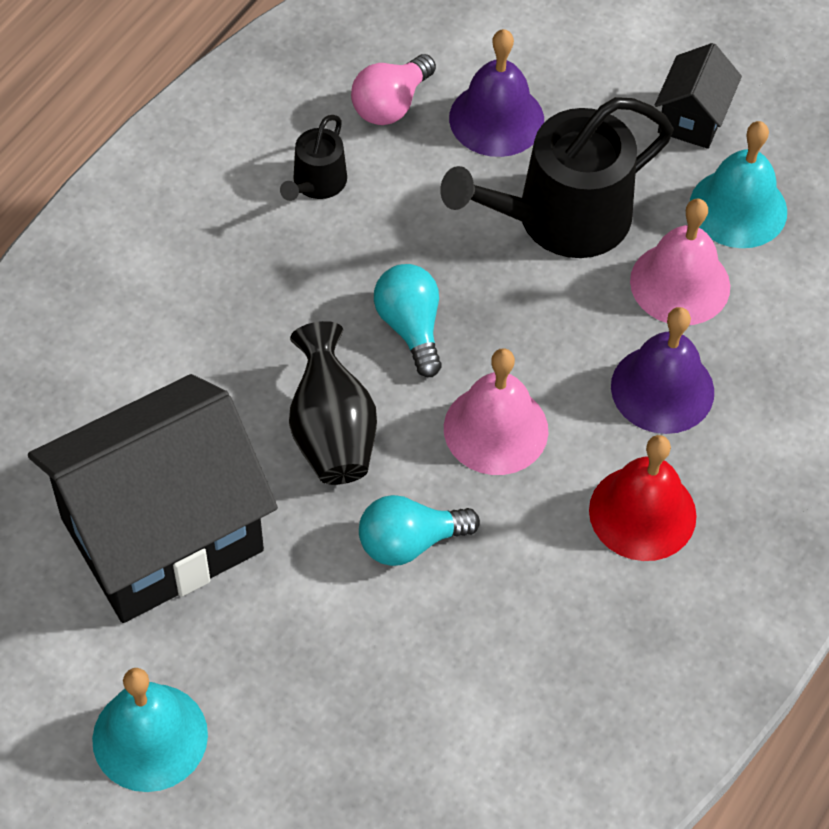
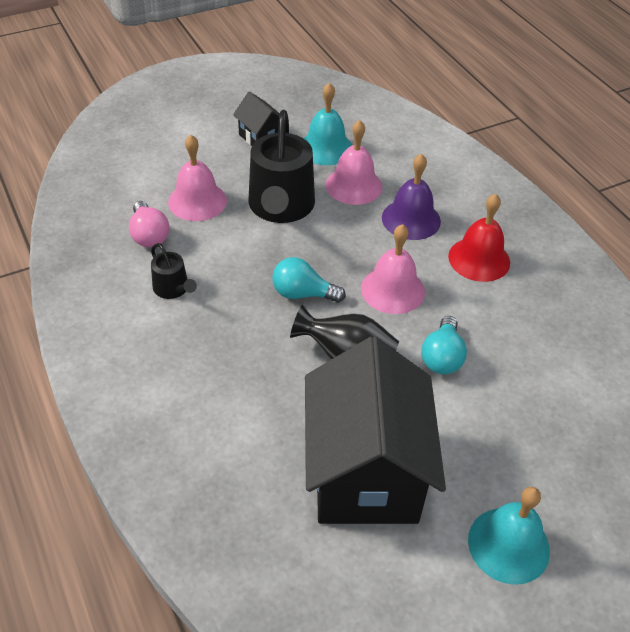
camera: 60 degrees left, 10 degrees down
purple bell [449,29,544,157] -> pink bell [168,135,227,221]

